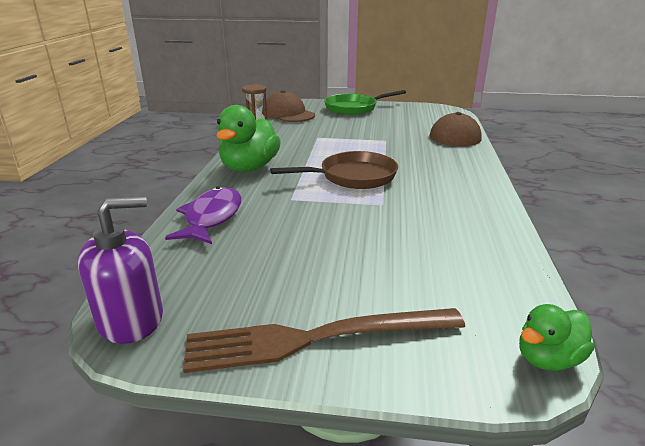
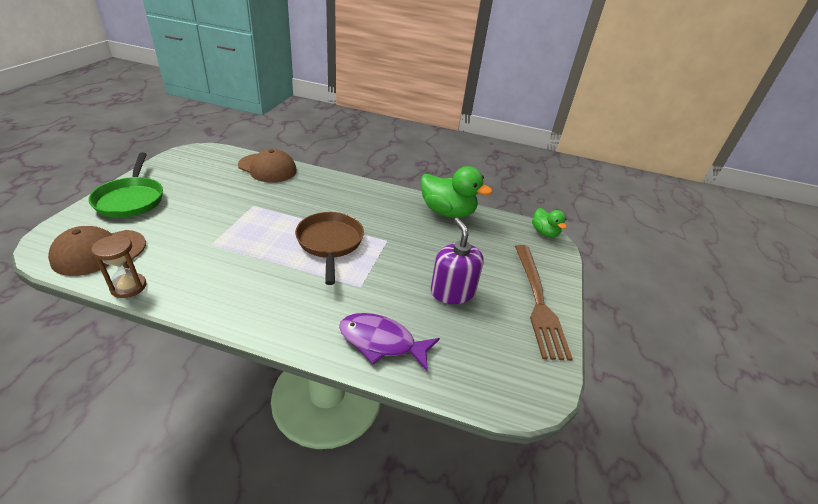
camera: 85 degrees left, 10 degrees up
purple soap dispenser [78,196,163,344] -> purple soap dispenser moved to [431,218,484,304]
green duck [216,105,281,172] -> green duck moved to [420,166,492,218]

